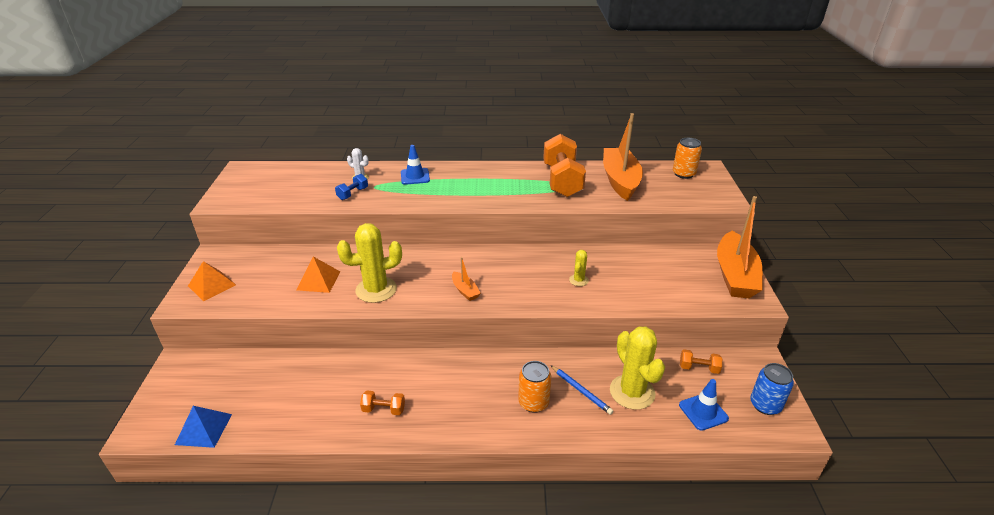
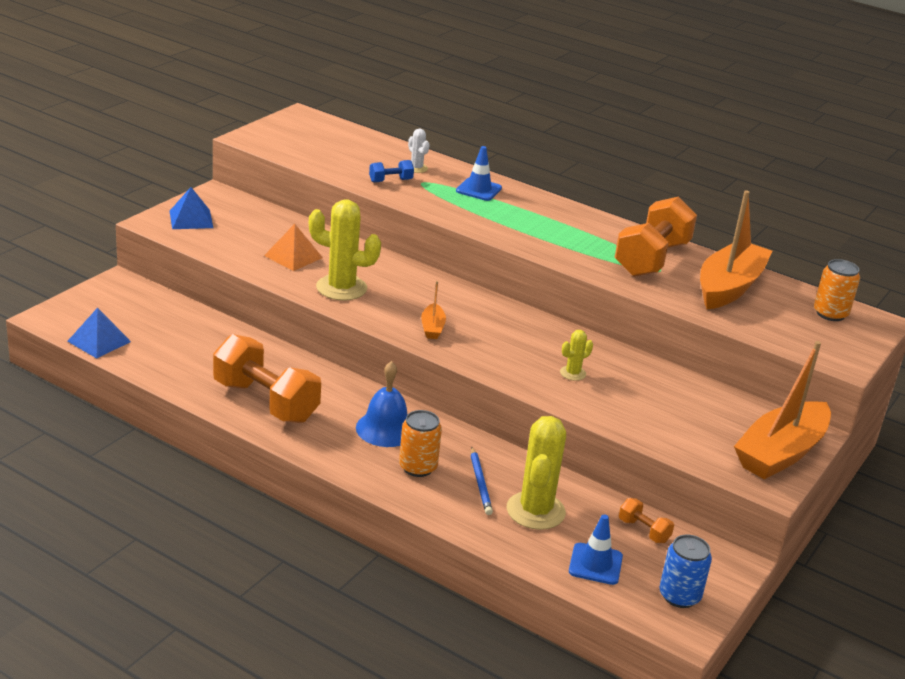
camera: 30 degrees right, 5 degrees down
orange pyramid [188,261,236,301] -> blue pyramid [170,187,213,229]
orange dumbbell [360,391,405,415] -> orange dumbbell [213,334,321,423], size x2.28
none -> blue bell [356,361,408,447]

